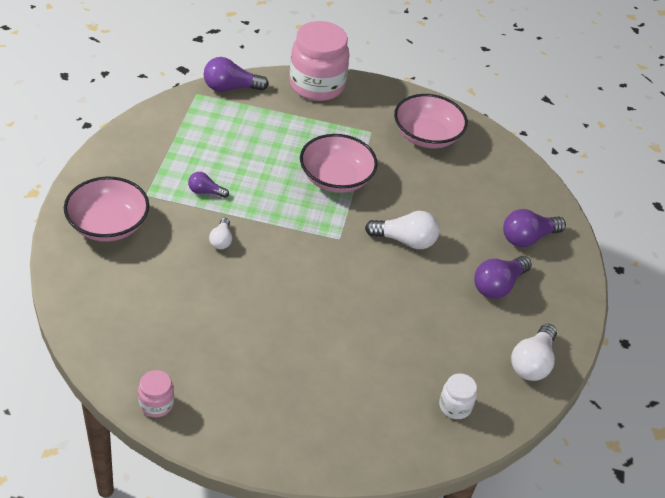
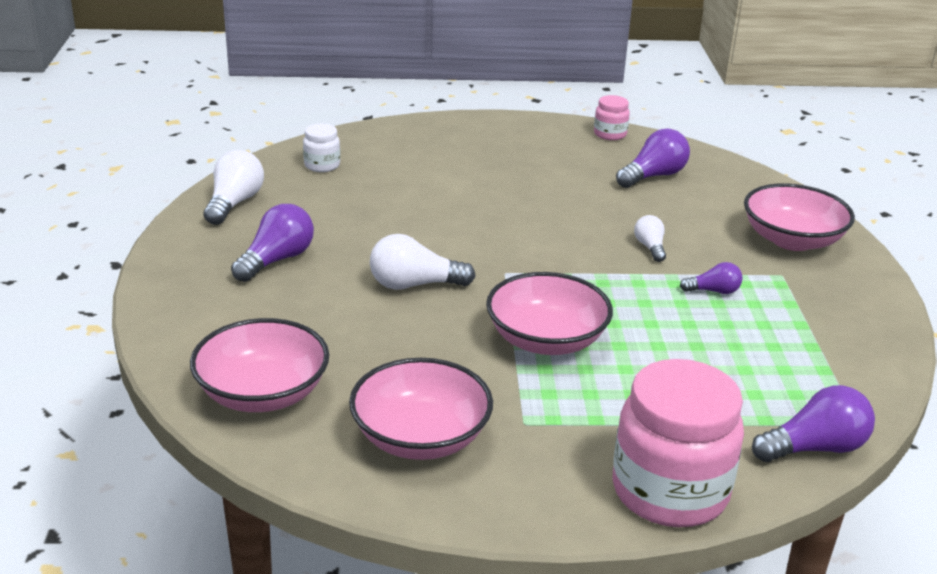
camera: 170 degrees right, 15 degrees down
purple light bulb [503,209,566,247] -> purple light bulb moved to [616,129,690,188]
none -> pink bowl [190,318,329,412]

